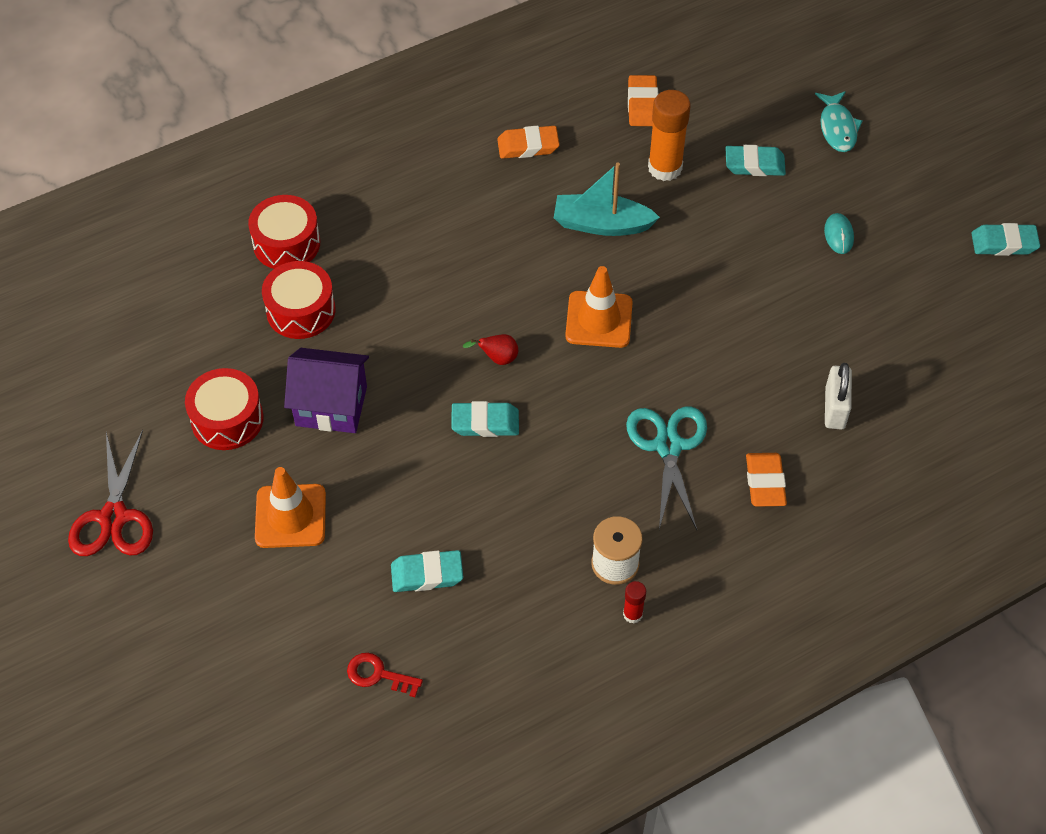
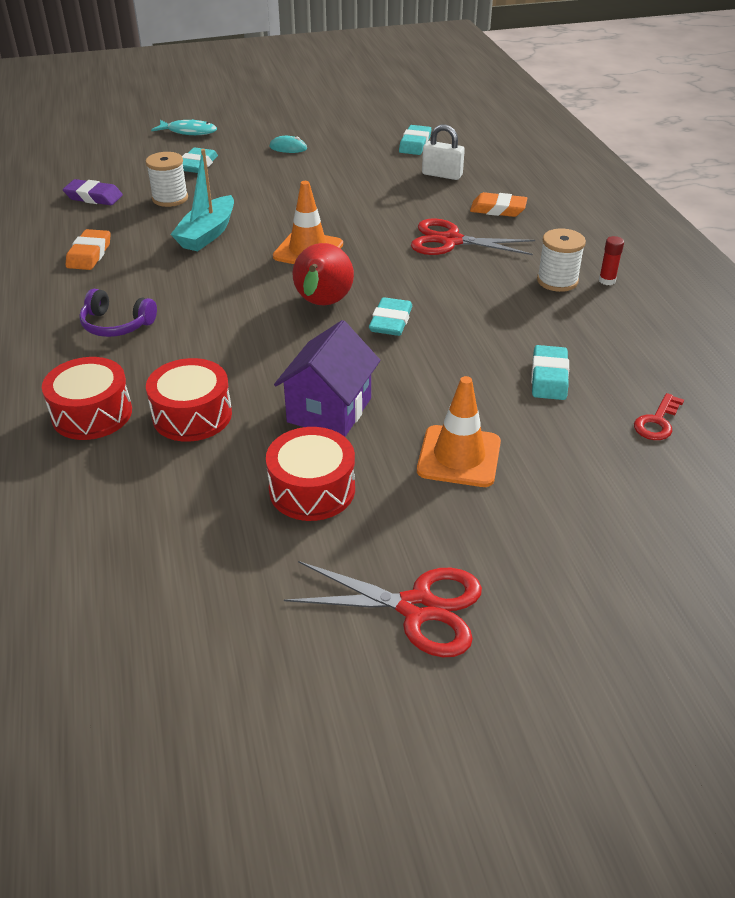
camera: 75 degrees left, 15 degrees down
red pear [462,334,518,365] -> red pear [292,243,354,305], size x2.03
turquoise scissors [626,407,707,530] -> red scissors [411,218,535,255]
orange eraser [628,75,658,126] -> purple eraser [63,179,123,205]
orange glue stick [648,90,691,181] -> white spool [145,152,188,207]
turquoise eraser [971,223,1040,256] -> turquoise eraser moved to [399,125,431,155]
none -> purple headphones [79,289,157,337]

